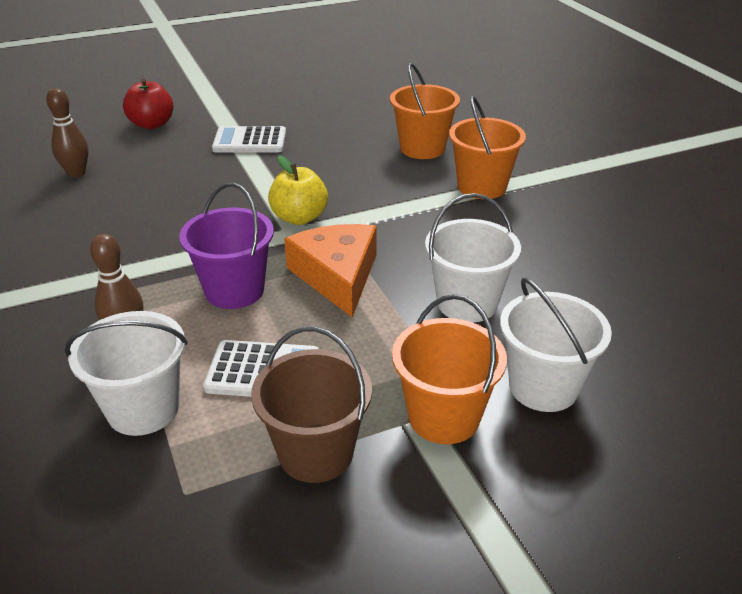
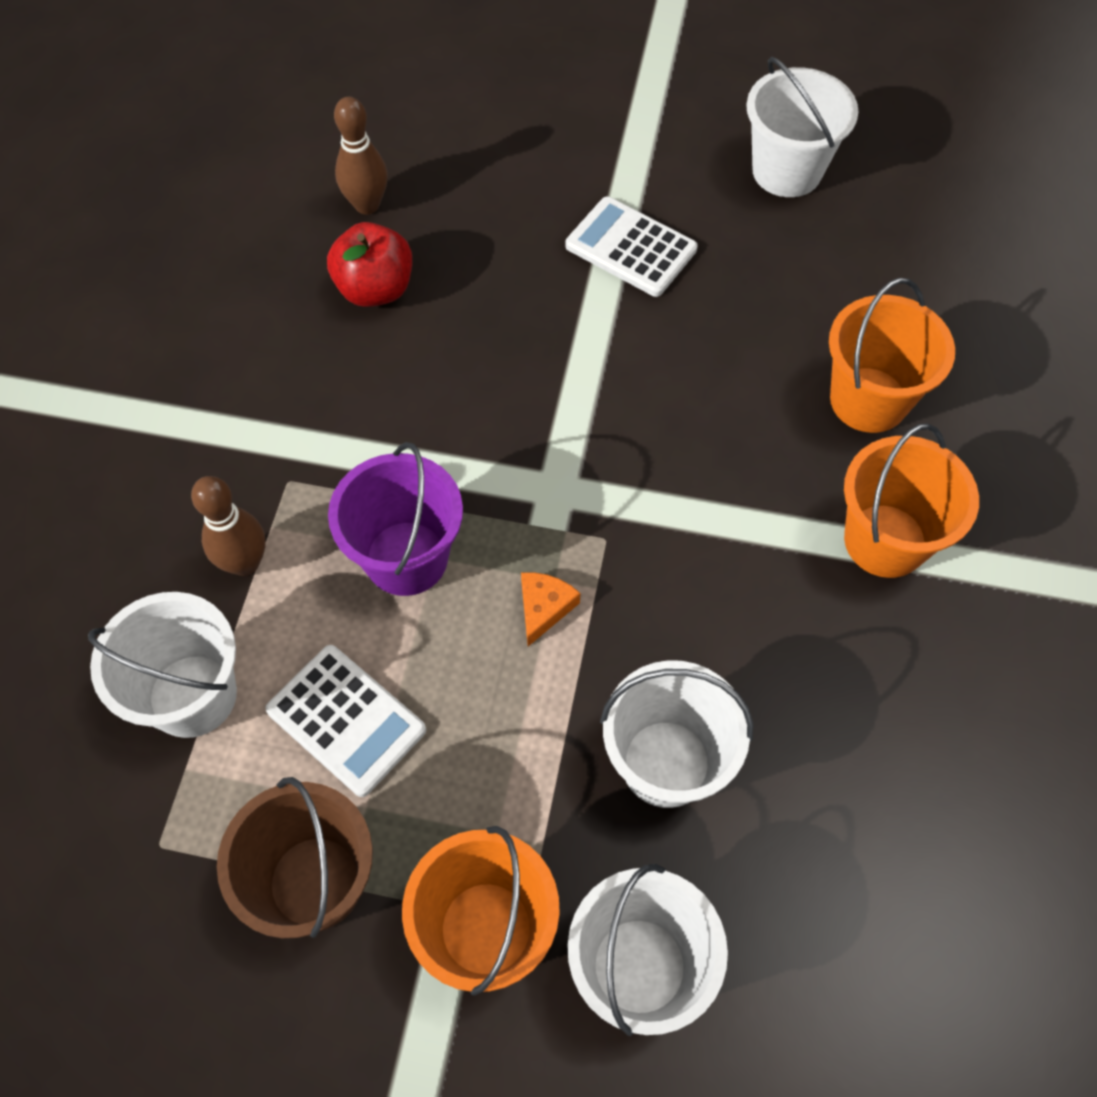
camera: 35 degrees right, 25 degrees up
red apple [123,79,174,129] -> red apple moved to [327,222,412,307]
yellow apple [268,155,328,225] -> none
orange cheese [284,224,377,317] -> orange cheese [521,572,581,646], size x0.45
none -> white bucket [746,57,858,197]

